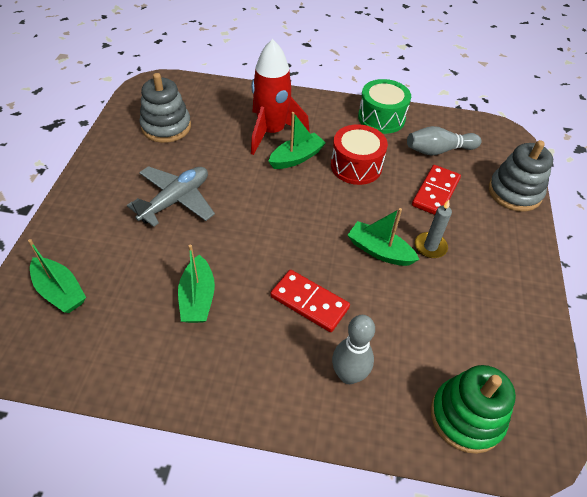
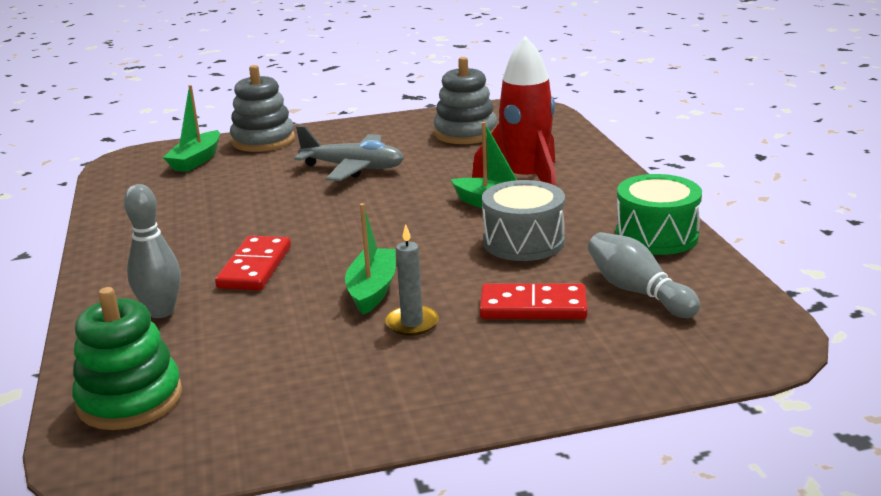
camera: 70 degrees right, 25 degrees down
green boat [178,245,215,323] -> none
red drum [331,124,388,185] -> grey drum [482,180,565,261]
grey stacking toy [489,140,553,212] -> grey stacking toy moved to [230,65,295,152]

